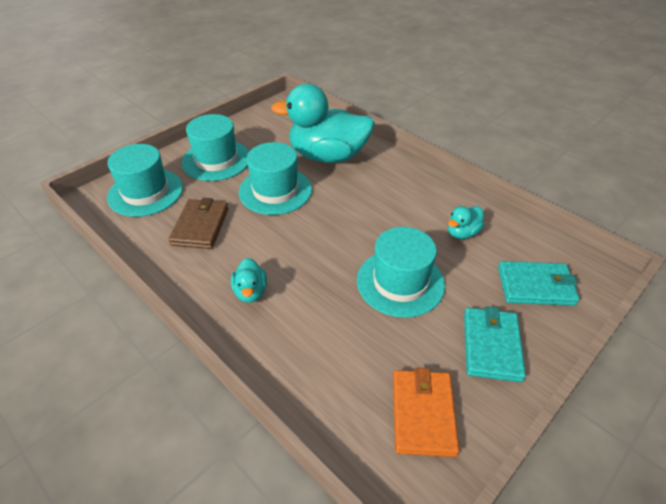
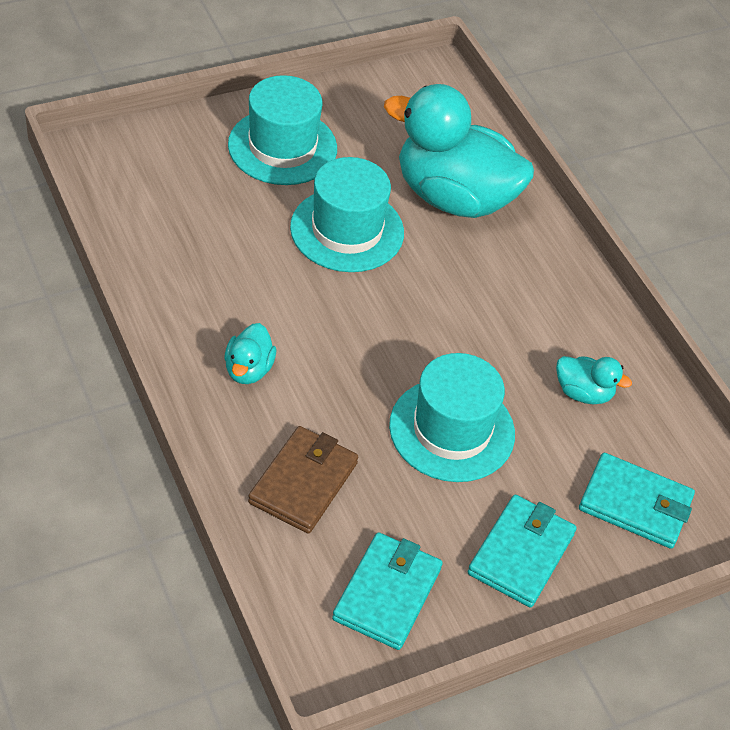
camera: 15 degrees right, 5 degrees up
turquoise hat [107,144,183,217] -> none
brown wallet [169,198,229,249] -> brown wallet moved to [248,426,358,534]
orange wallet [393,368,459,457] -> turquoise wallet [332,532,443,650]
turquoise duck [448,206,484,239] -> turquoise duck turned 135 degrees counterclockwise [556,356,632,404]

